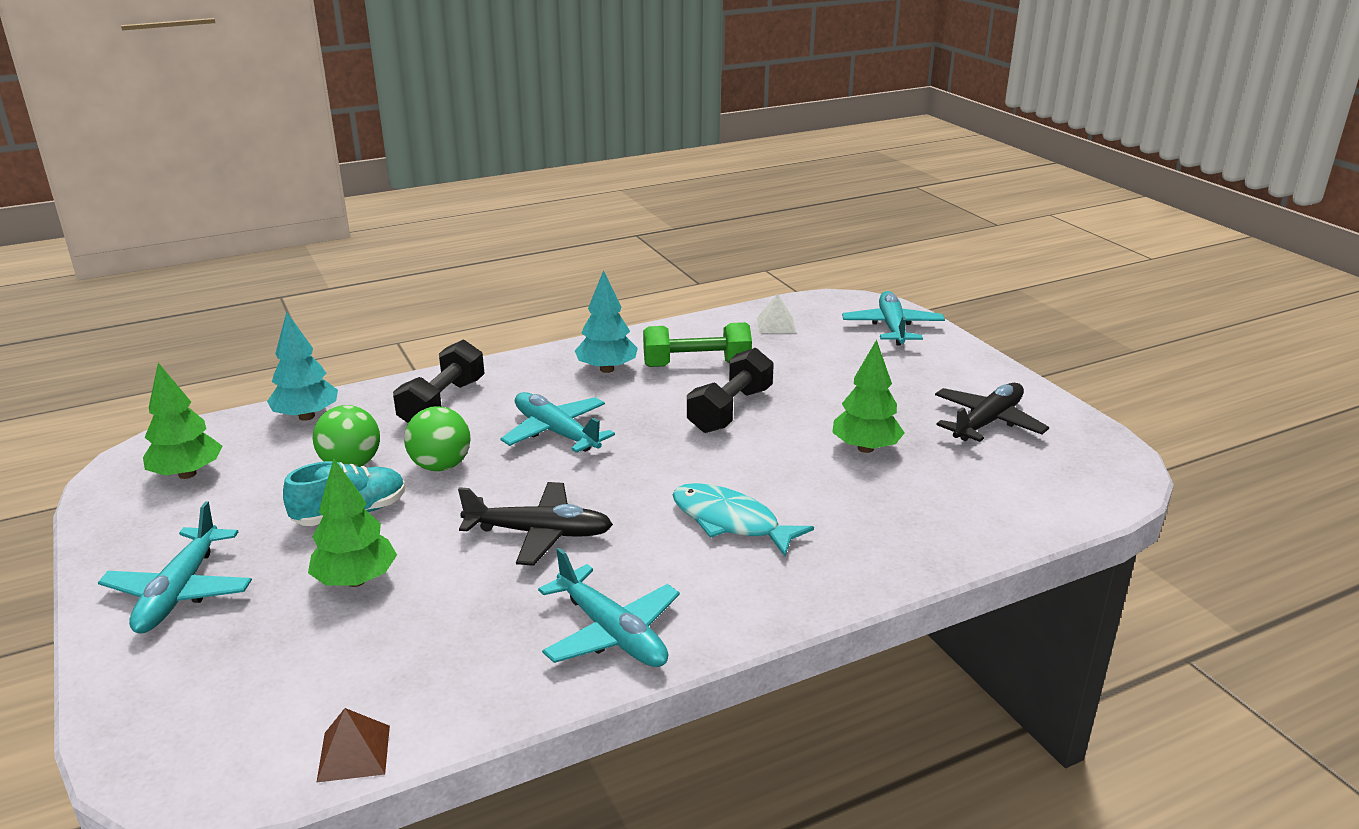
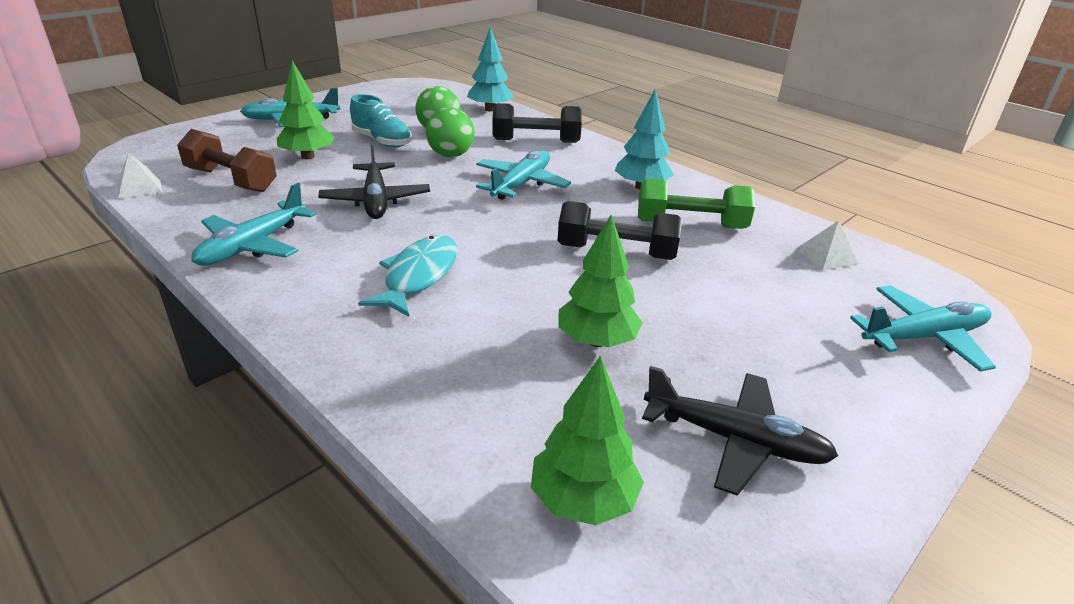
camera: 70 degrees right, 5 degrees up
green tree [143,363,222,479] -> green tree moved to [531,355,644,526]
brown pyramid [316,708,390,783] -> white pyramid [117,153,162,199]
green dumbbell [643,322,752,367] -> green dumbbell turned 60 degrees counterclockwise [638,179,755,229]
none -> brown dumbbell [177,129,277,192]

